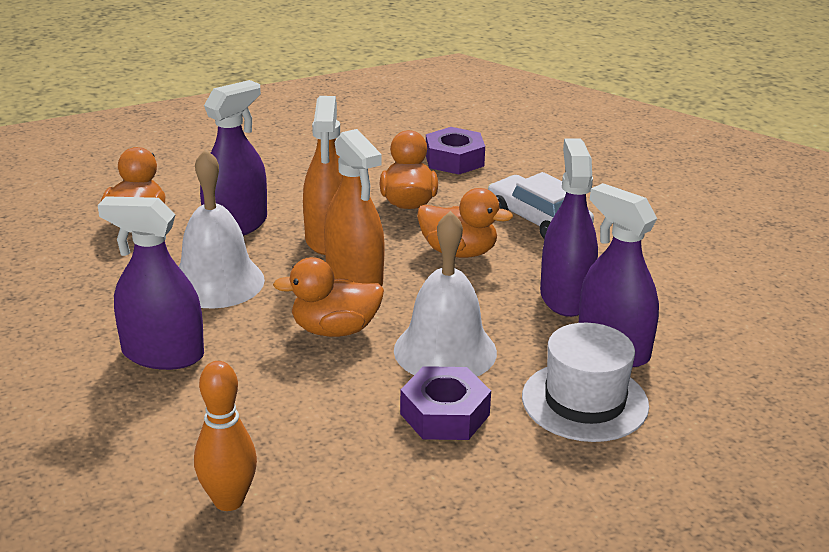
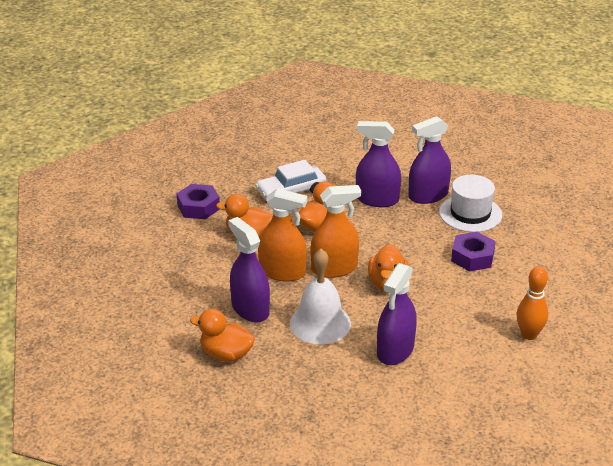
camera: 75 degrees left, 5 degrees up
white bell [394,211,497,376] -> none

